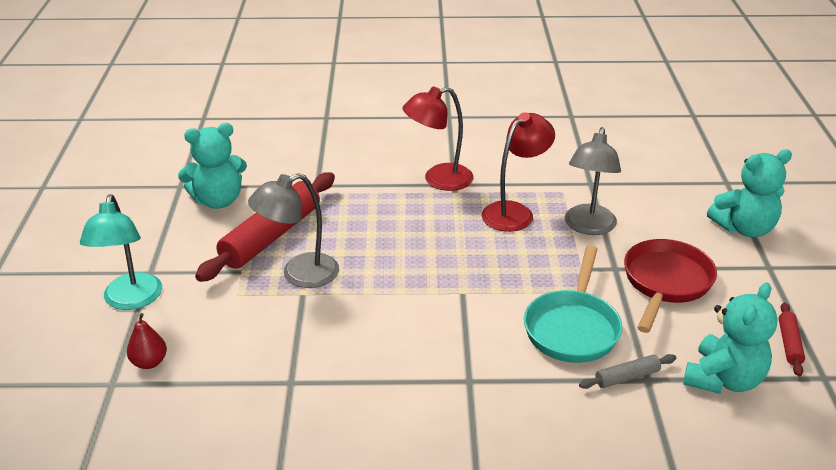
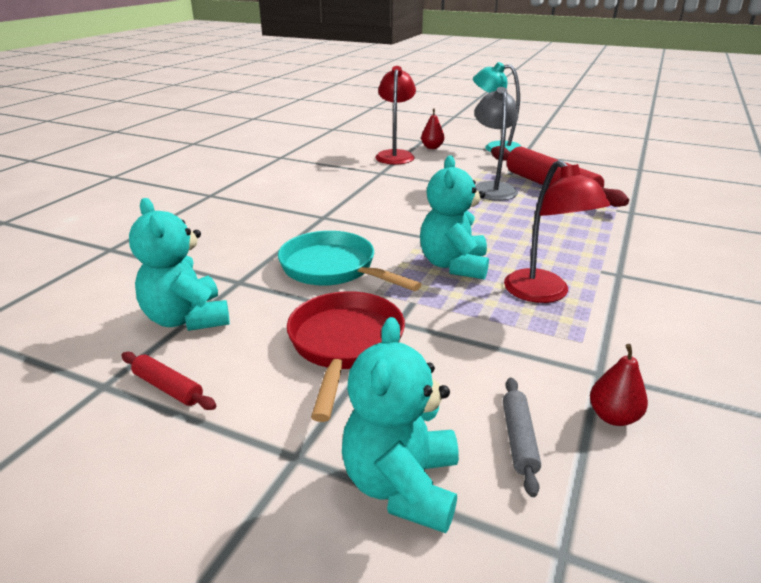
camera: 115 degrees right, 5 degrees down
turquoise teddy bear [178,123,247,209] -> turquoise teddy bear moved to [420,155,489,280]
red lamp [402,87,474,191] -> red lamp moved to [375,66,416,165]
grey lamp [565,127,621,235] -> none
grey rolling pin [579,354,676,389] -> grey rolling pin moved to [503,377,541,497]
red pan [624,239,717,333] -> red pan turned 135 degrees counterclockwise [287,291,405,422]
none -> red pear [590,344,648,426]

